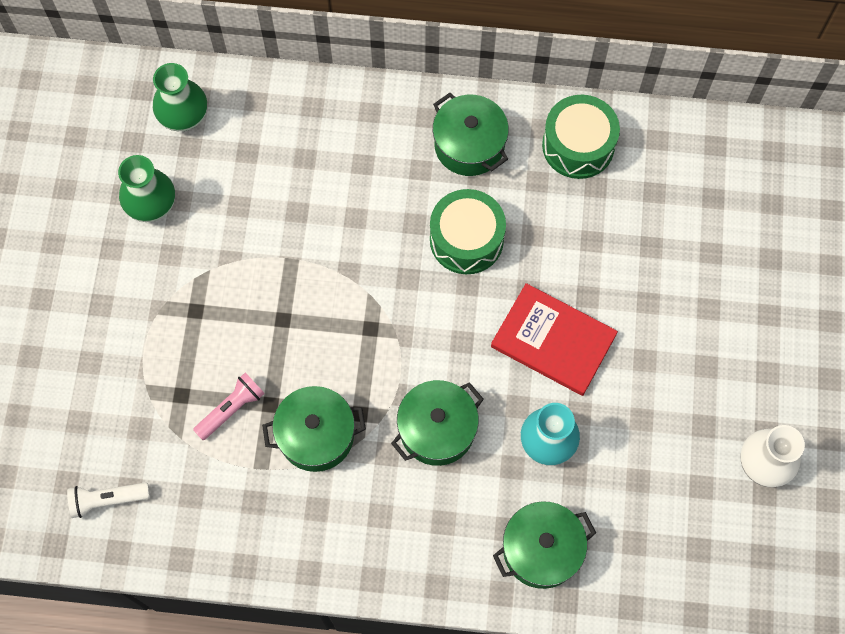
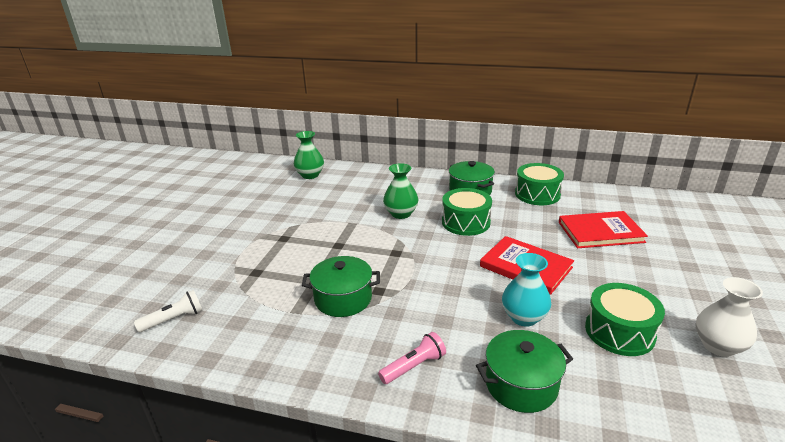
camera: 10 degrees right, 40 degrees down
white flashlight [67,482,150,518] -> white flashlight turned 150 degrees clockwise [134,290,202,332]
green vase [118,155,175,222] -> green vase moved to [383,163,418,219]
pink flashlight [193,373,265,440] -> pink flashlight moved to [378,332,446,384]
green pot [391,380,484,466] -> none
none -> red book [559,211,648,248]
none -> green drum [585,283,665,356]

